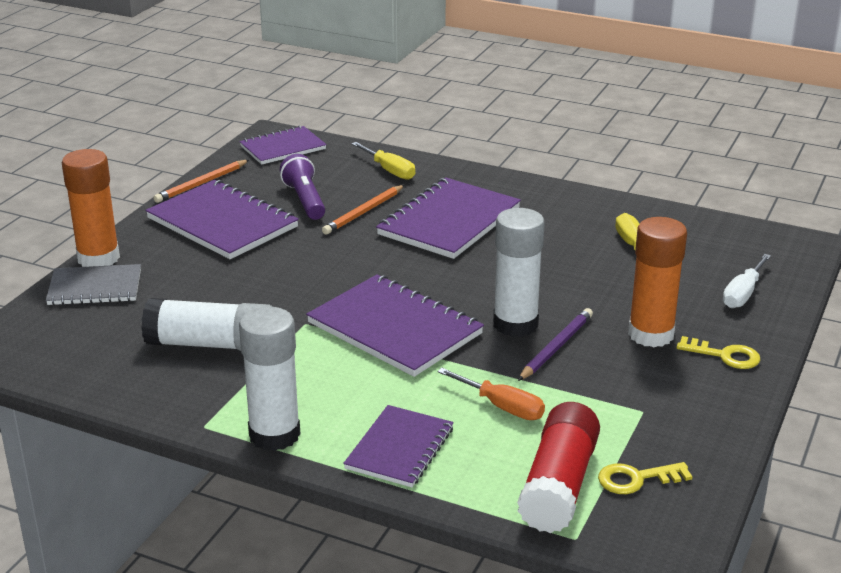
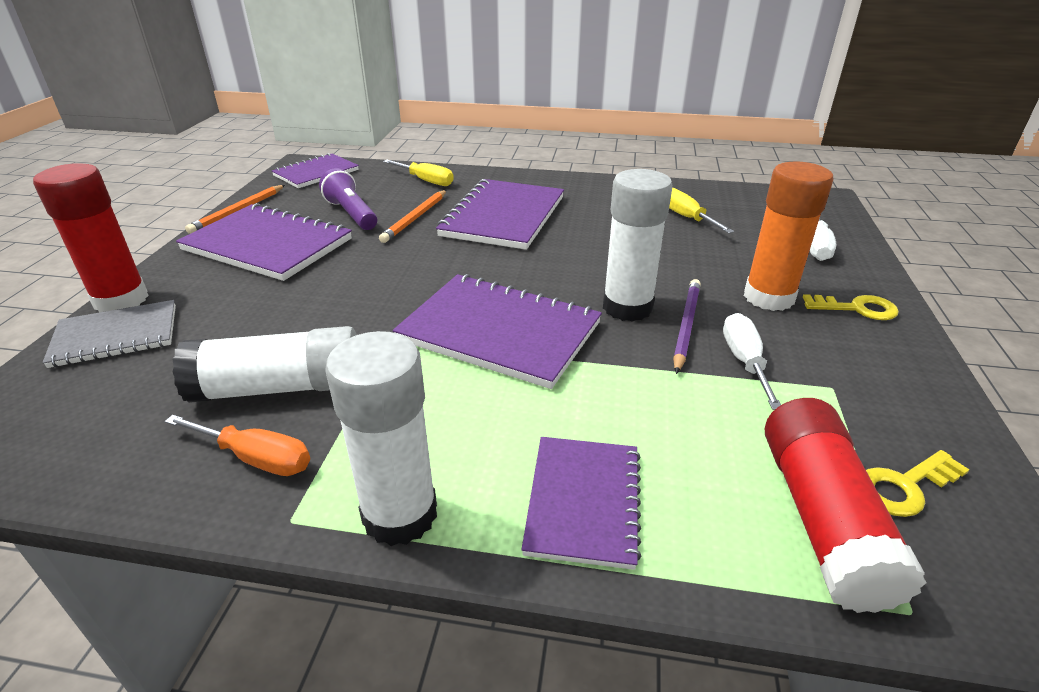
camera: 15 degrees left, 5 degrees up
orange glue stick [62,149,120,267] -> red glue stick [33,163,149,313]
orange screwdriver [437,368,545,420] -> orange screwdriver moved to [165,415,310,476]
none -> white screwdriver [723,313,781,410]

